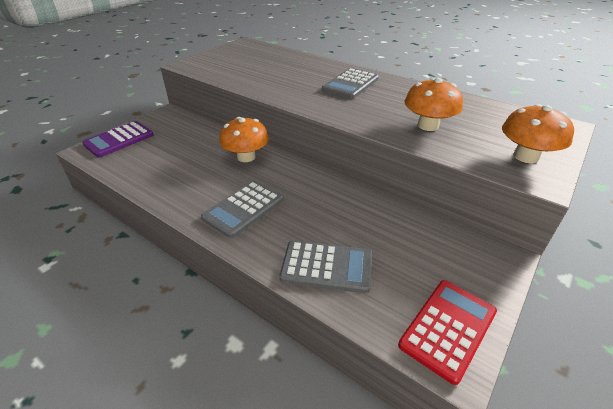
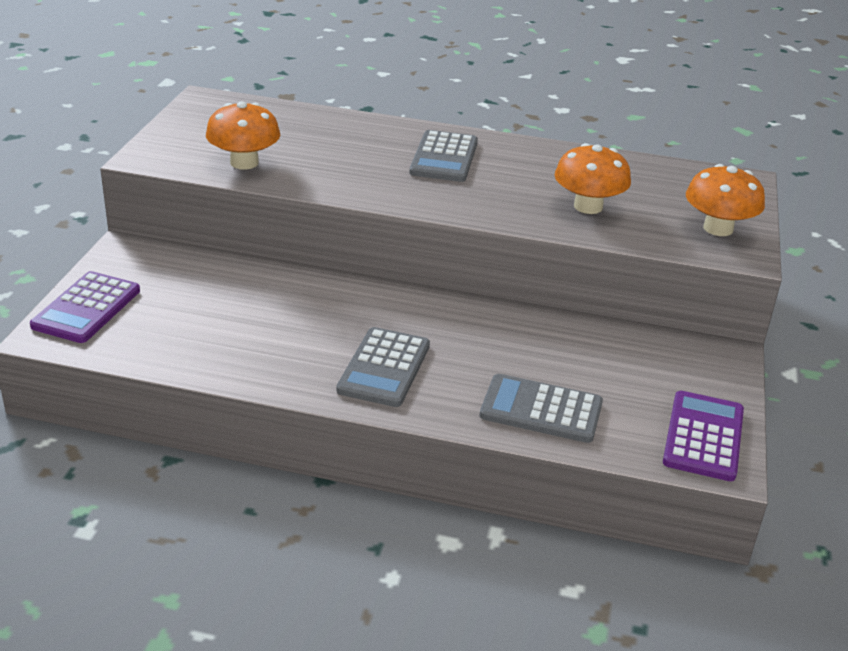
camera: 25 degrees left, 5 degrees down
orange mushroom [219,117,269,162] -> orange mushroom moved to [206,101,280,170]
grey calculator [280,240,372,293] -> grey calculator turned 150 degrees counterclockwise [480,374,603,443]
red calculator [398,280,497,385] -> purple calculator [663,391,744,481]

